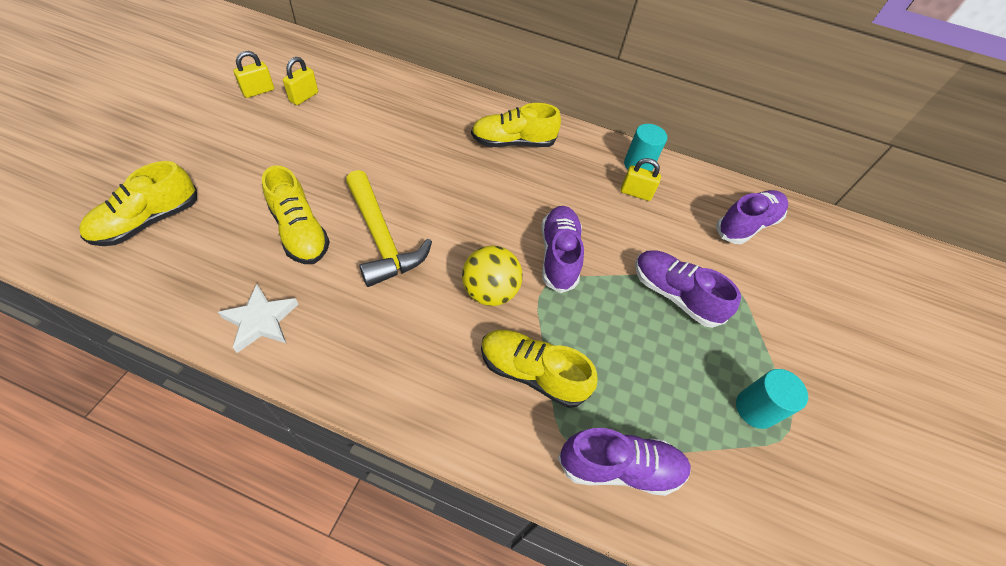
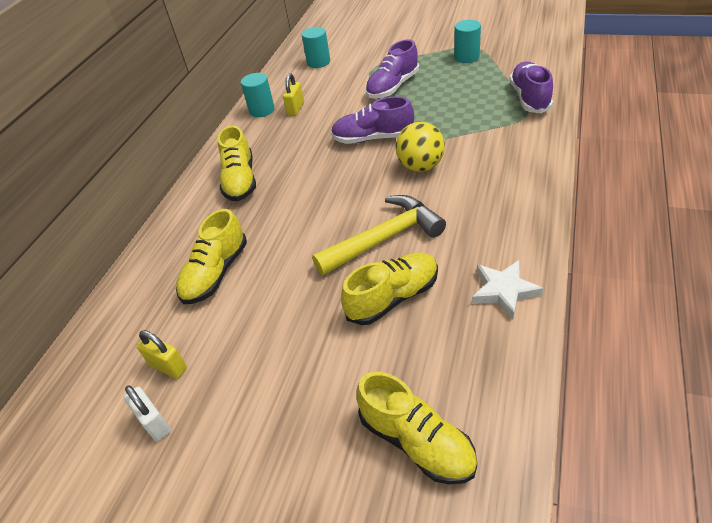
camera: 80 degrees left, 10 degrees down
yellow padlock [233,51,274,98] -> white padlock [124,385,171,441]
yellow shoe [481,330,598,408] -> yellow shoe moved to [176,209,247,304]
purple shoe [716,190,788,244] -> turquoise cylinder [302,27,330,68]

